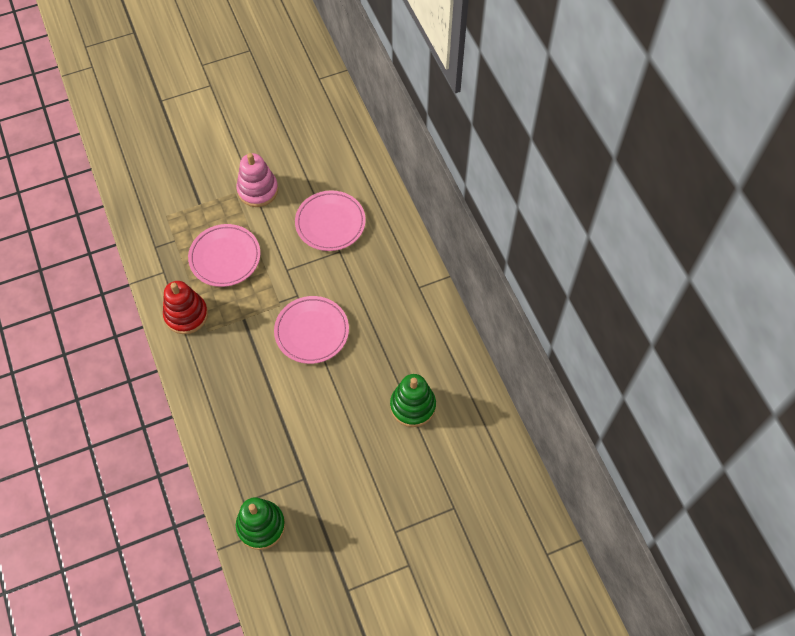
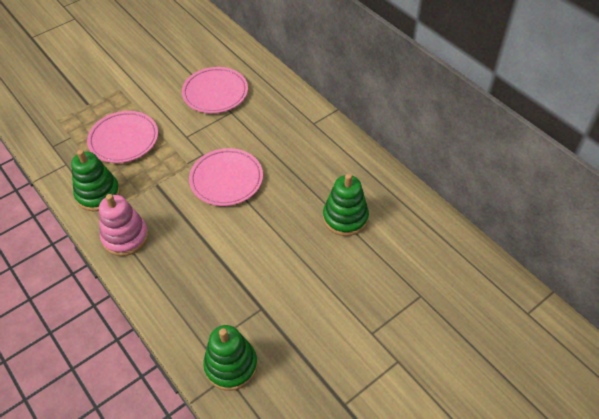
camera: 15 degrees left, 10 degrees down
red stacking toy [163,281,208,334] -> green stacking toy [71,150,120,211]
pink stacking toy [236,153,278,207] -> pink stacking toy moved to [99,194,149,256]

